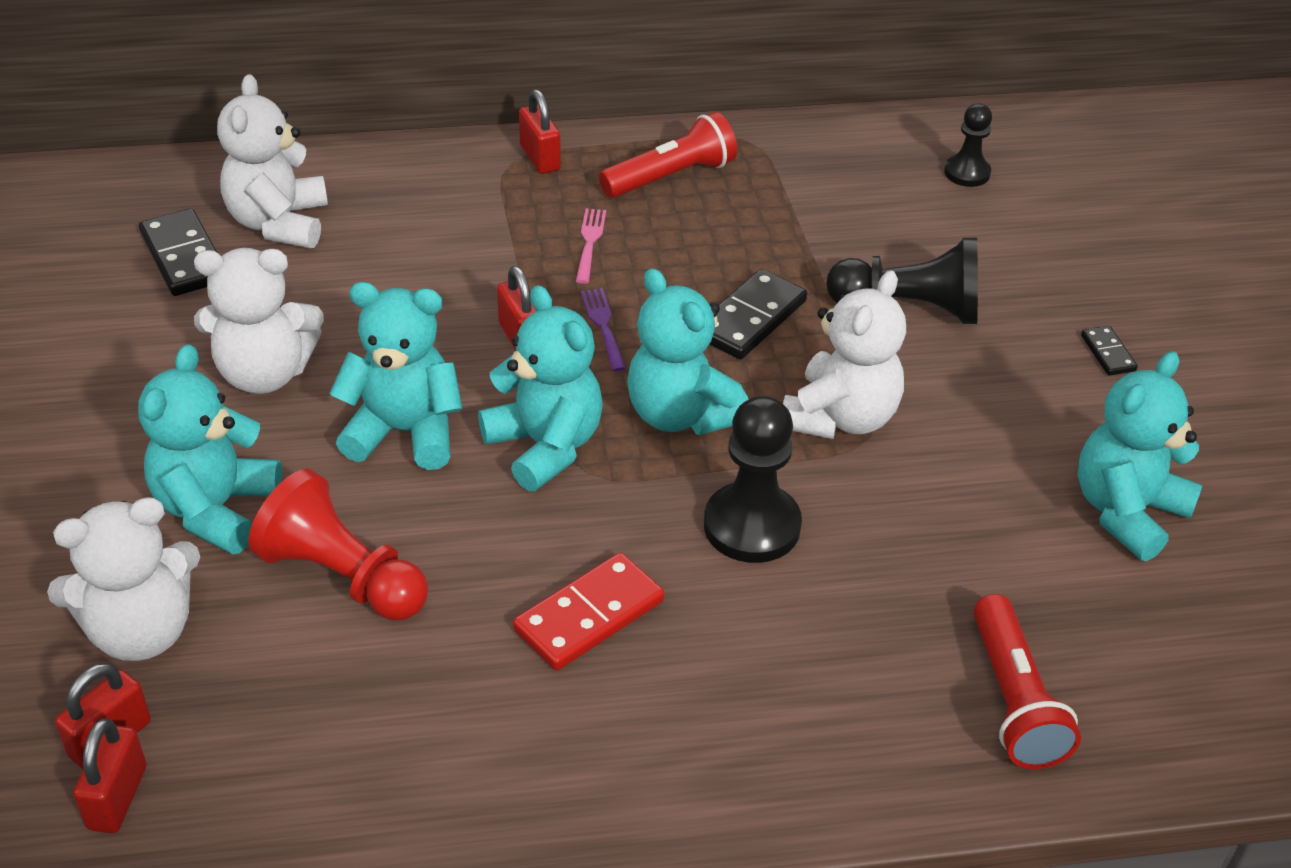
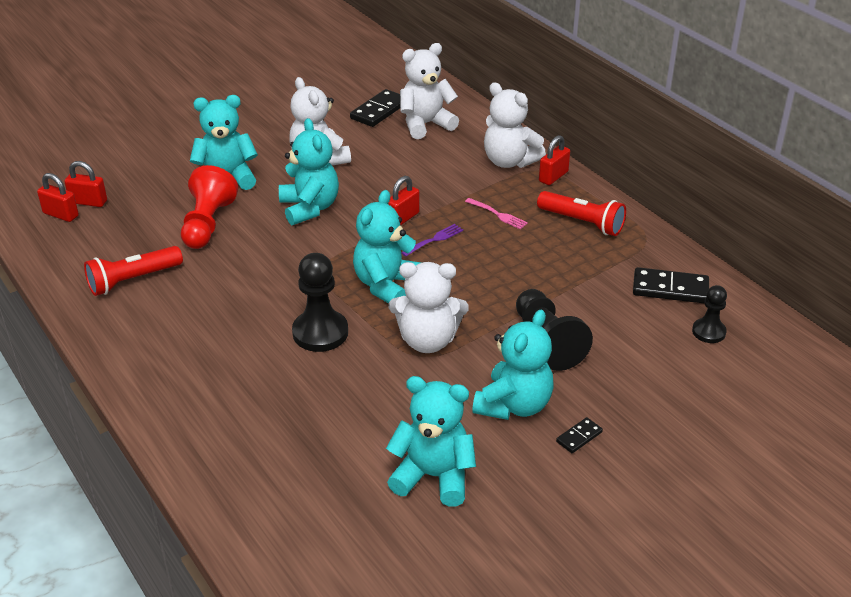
camera: 65 degrees right, 5 degrees down
white teddy bear [47,497,200,661] -> white teddy bear moved to [484,82,546,168]
red padlock [73,718,146,834] -> red padlock turned 45 degrees clockwise [37,173,79,222]
turquoise teddy bear [478,285,603,491] -> turquoise teddy bear moved to [472,310,553,420]
red domino [513,553,664,670] -> none
pink fork [576,209,606,284] -> pink fork turned 60 degrees clockwise [465,198,528,229]
black domino [710,269,807,359] -> black domino moved to [633,267,709,303]
red flashlight [973,594,1081,769] -> red flashlight moved to [84,246,183,296]

